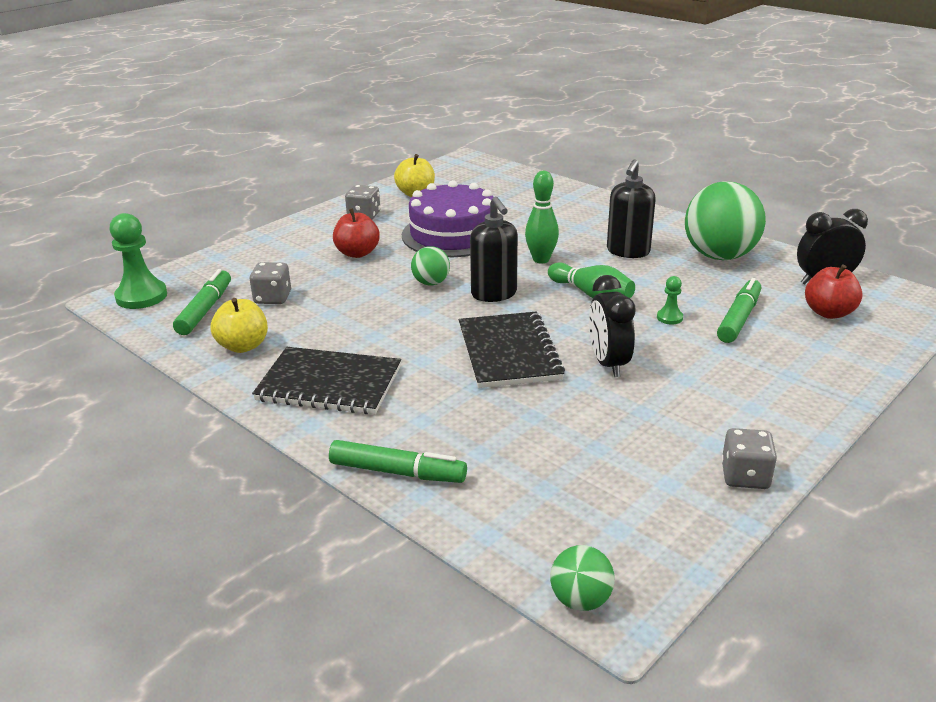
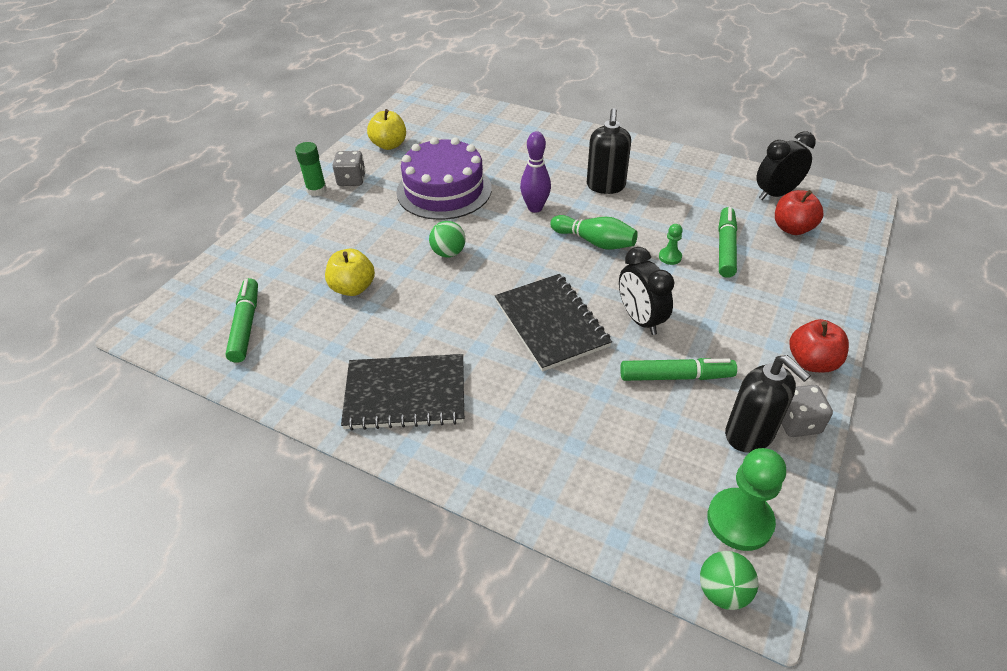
camera: 15 degrees left, 15 degrees up
green pawn [110,213,167,309] -> green pawn moved to [707,448,786,551]
yellow apple [211,298,268,353] -> yellow apple moved to [325,249,375,296]
grey dice [250,262,291,304] -> none
green marker [329,440,467,483] -> green marker moved to [620,358,737,381]
red apple [333,208,380,258] -> red apple moved to [790,319,849,373]
black soap dispenser [470,197,518,302] -> black soap dispenser moved to [725,355,811,453]
green bowling pin [525,171,559,263] -> purple bowling pin [520,131,551,213]
green ball [685,181,766,260] -> none
none -> green glue stick [295,142,327,196]

